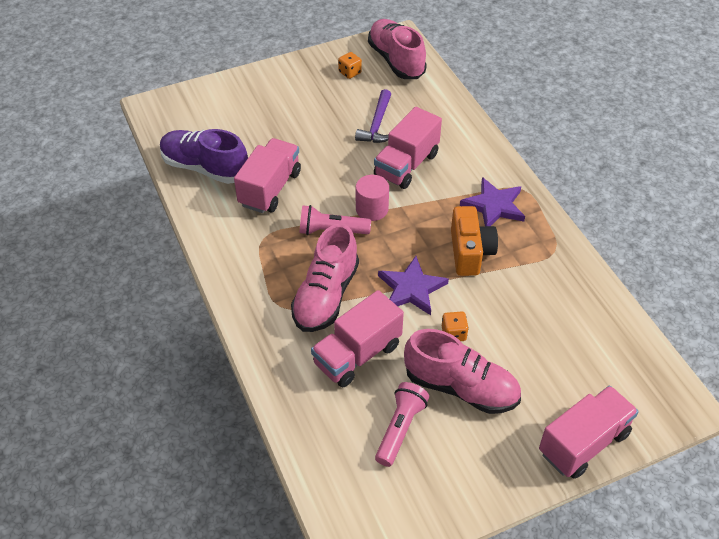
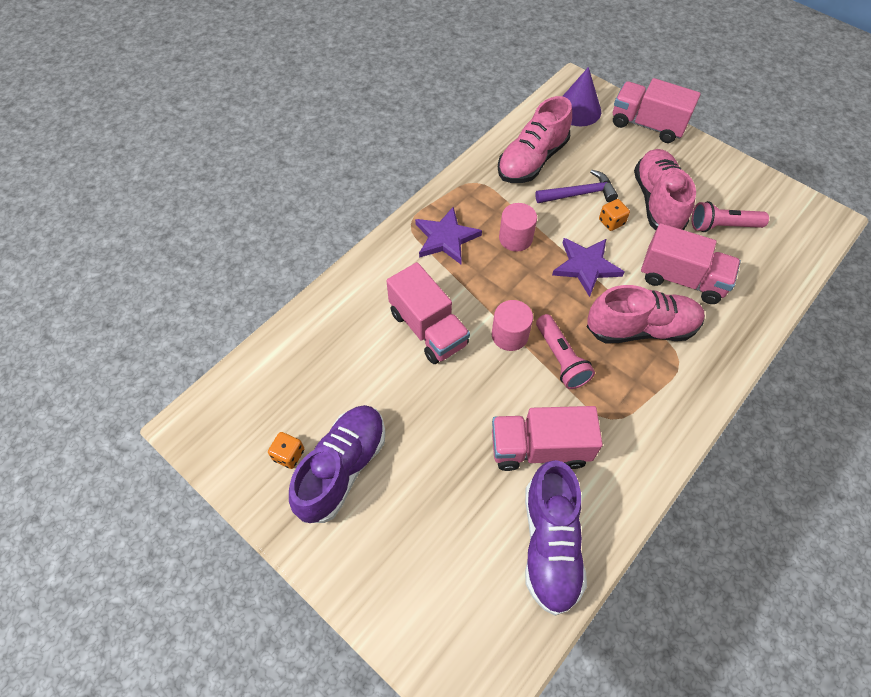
camera: 115 degrees left, 10 degrees up
purple hammer [355,89,391,143] -> purple hammer moved to [535,170,618,203]
pink shoe [368,19,427,79] -> pink shoe moved to [498,96,572,183]
pink truck [374,107,442,189] -> pink truck turned 45 degrees clockwise [386,262,470,364]
orange camera [451,206,498,276] -> pink cylinder [499,203,537,252]
none -> purple shoe [289,405,385,523]
none -> purple cone [562,67,601,126]

